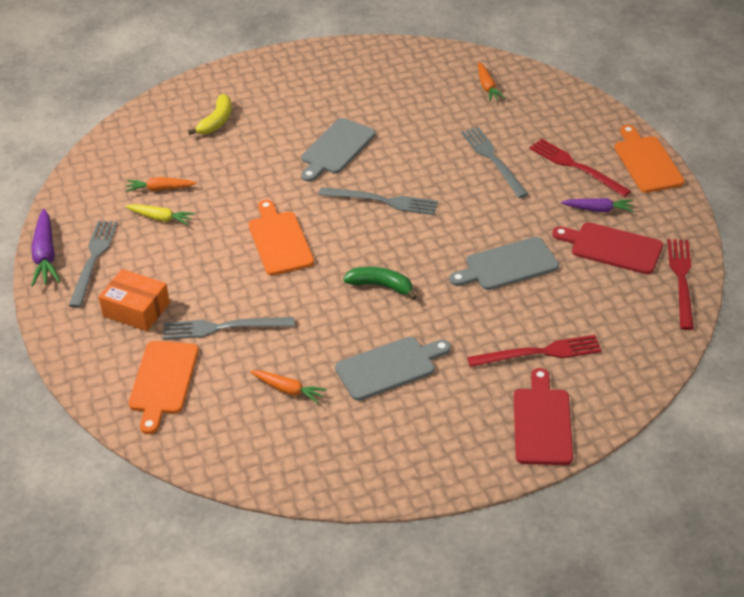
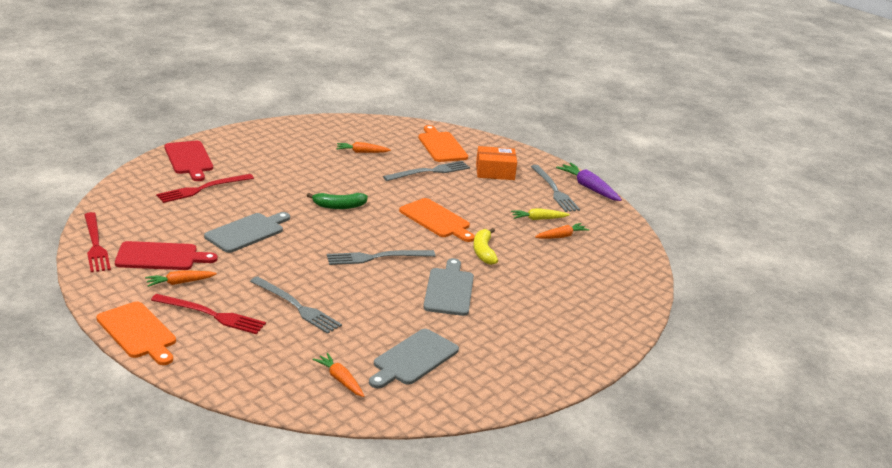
camera: 150 degrees right, 15 degrees down
yellow banana [188,94,232,135] -> yellow banana moved to [473,228,498,265]
grey cutting board [335,337,451,401] -> grey cutting board moved to [369,329,459,389]
purple carrot [561,198,634,212] -> orange carrot [145,271,217,287]

